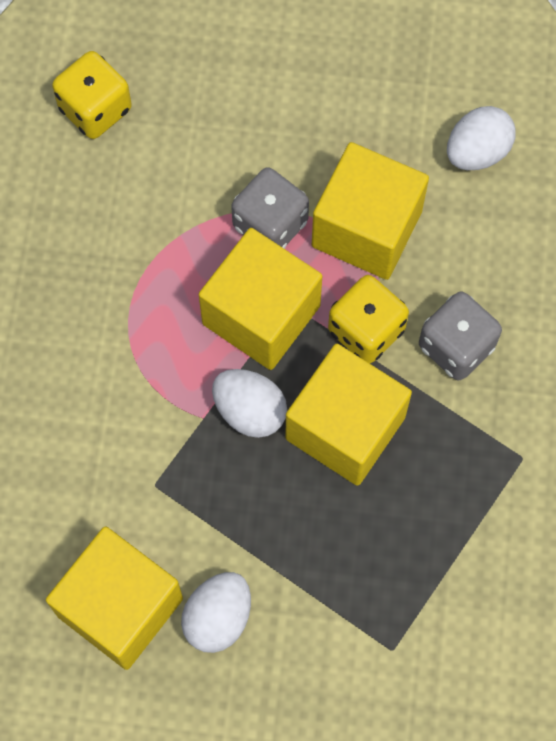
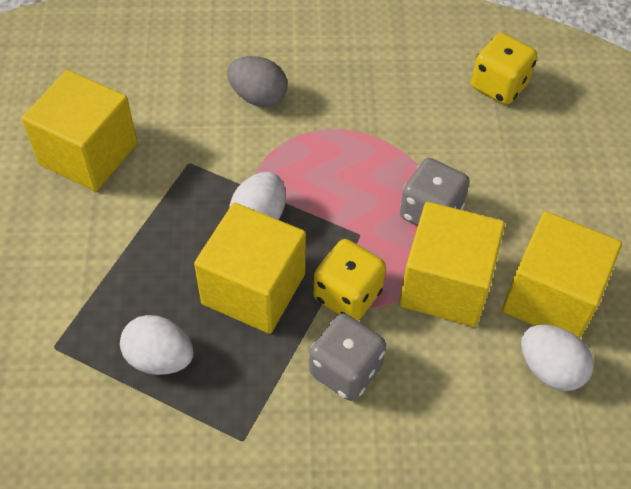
camera: 80 degrees right, 15 degrees down
white egg [181,572,251,653] -> white egg moved to [120,315,193,375]
yellow cube [199,228,322,370] -> yellow cube moved to [502,211,622,338]
none -> grey egg [227,56,287,107]

